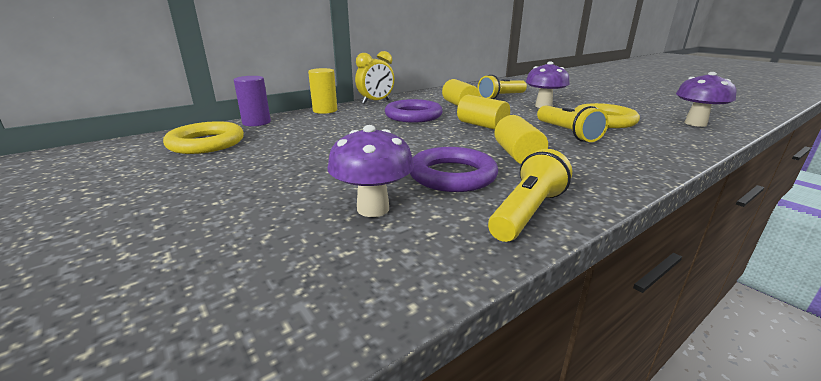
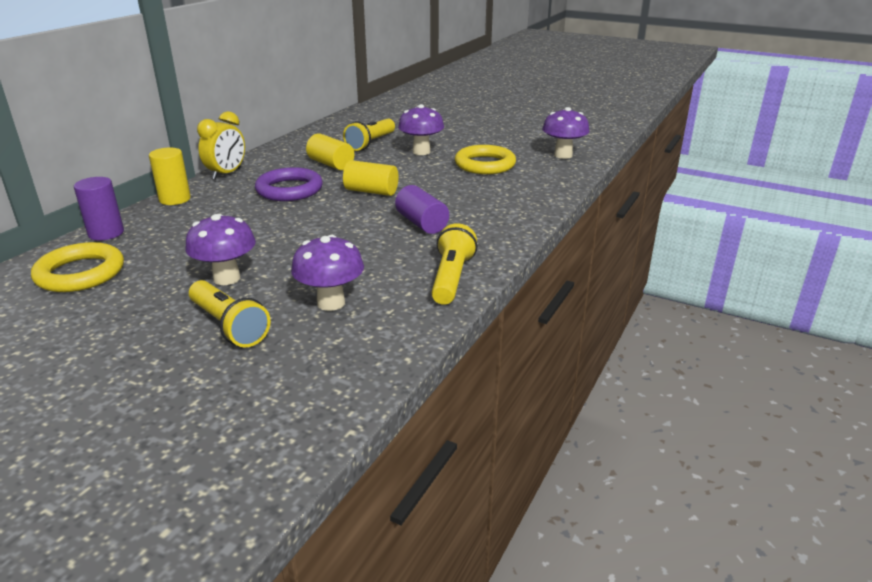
camera: 25 degrees left, 5 degrees up
purple ring [410,147,498,192] -> none
yellow cylinder [494,115,548,164] -> purple cylinder [395,185,449,234]
yellow flashlight [537,105,609,142] -> yellow flashlight moved to [189,280,271,347]
none -> purple mushroom [185,214,256,285]

